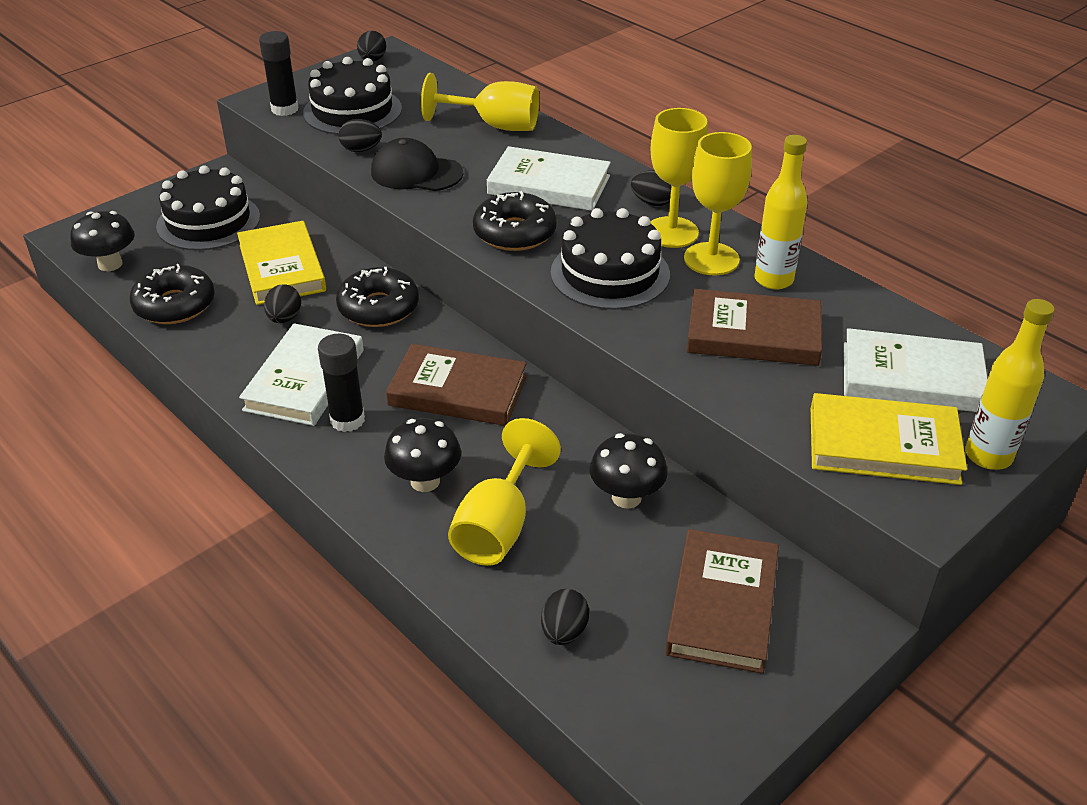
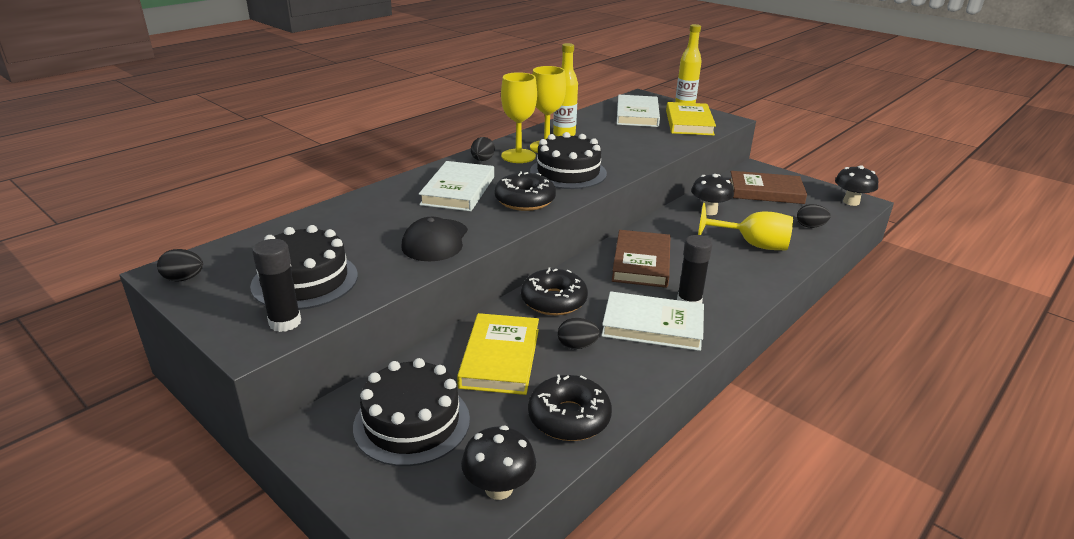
camera: 95 degrees left, 10 degrees down
yellow book [237,221,326,305] -> yellow book turned 60 degrees counterclockwise [457,313,539,395]
black egg [338,119,382,152] -> none
black mushroom [384,418,461,492] -> black mushroom moved to [835,165,878,206]
yellow goblet [421,73,539,131] -> none
brown book [687,289,822,366] -> none

